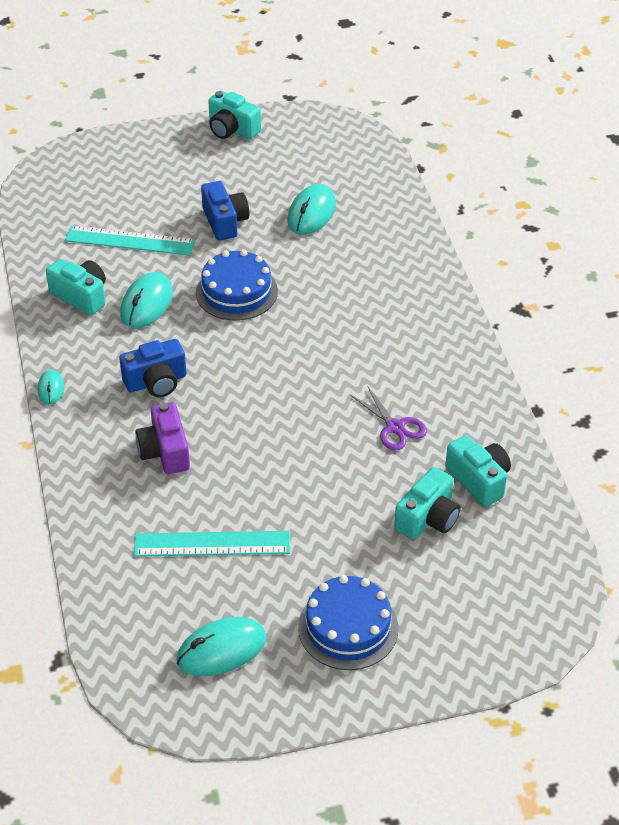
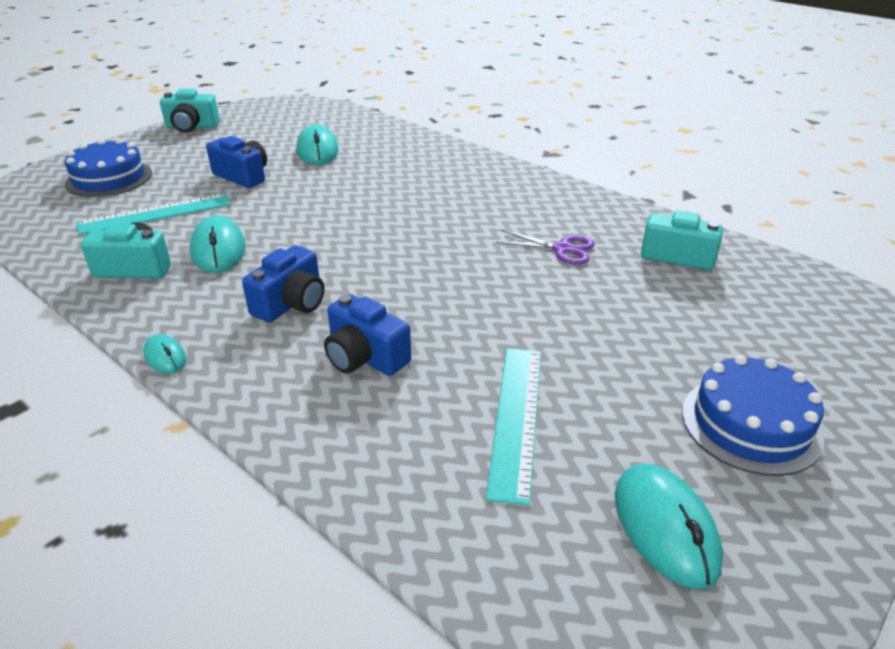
camera: 35 degrees left, 10 degrees down
turquoise ruler [134,531,290,557] -> turquoise ruler turned 45 degrees counterclockwise [485,348,541,506]
purple camera [135,402,190,474] -> blue camera [324,294,411,376]
turquoise mouse [176,617,267,676] -> turquoise mouse turned 45 degrees counterclockwise [615,464,723,589]
blue cake [196,250,278,321] -> blue cake moved to [65,138,152,197]
turquoise camera [394,467,460,540] -> none

